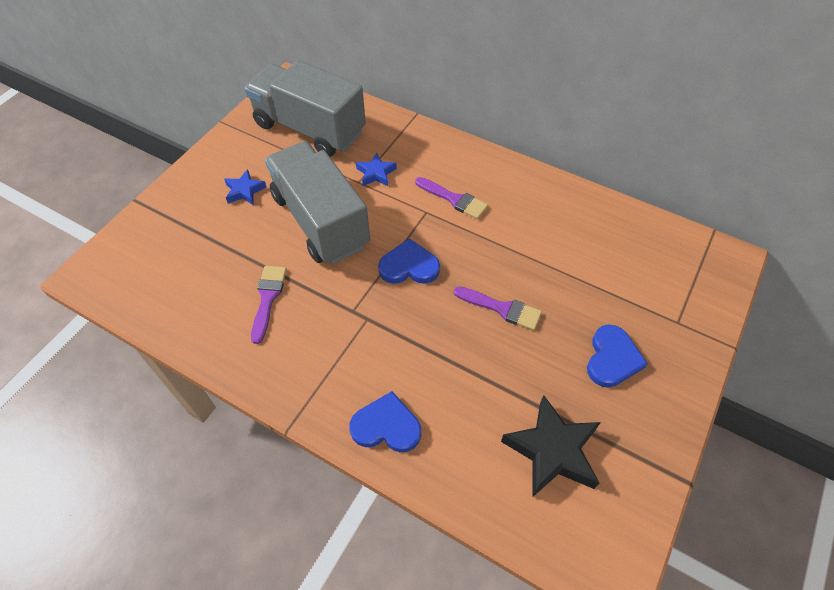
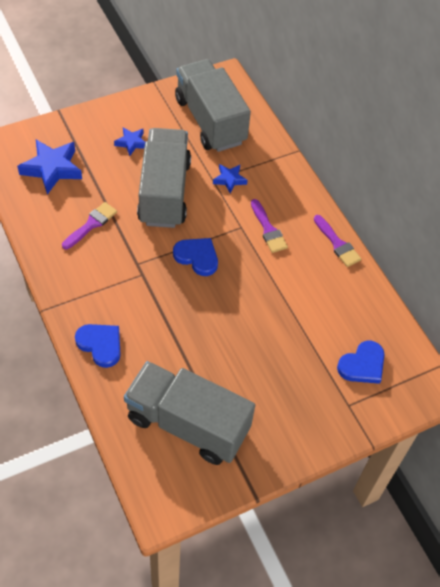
camera: 30 degrees right, 0 degrees up
purple brush [454,286,542,330] -> purple brush moved to [314,215,361,267]
black star [501,395,601,497] -> grey truck [124,361,255,465]
blue heart [587,324,648,388] -> blue heart moved to [337,341,385,384]
none -> blue star [17,140,82,194]

